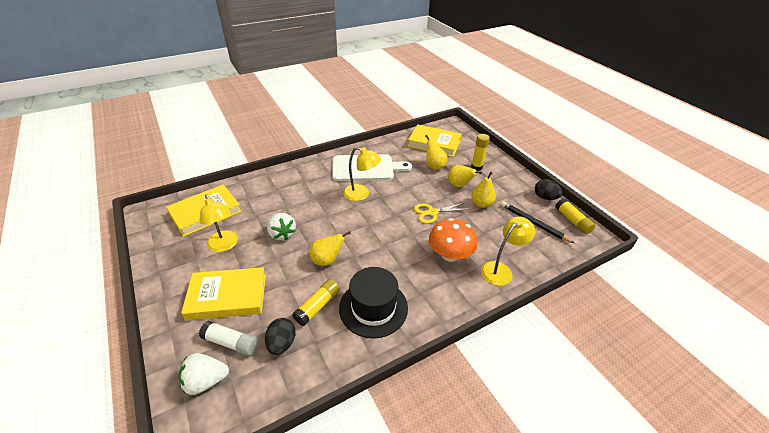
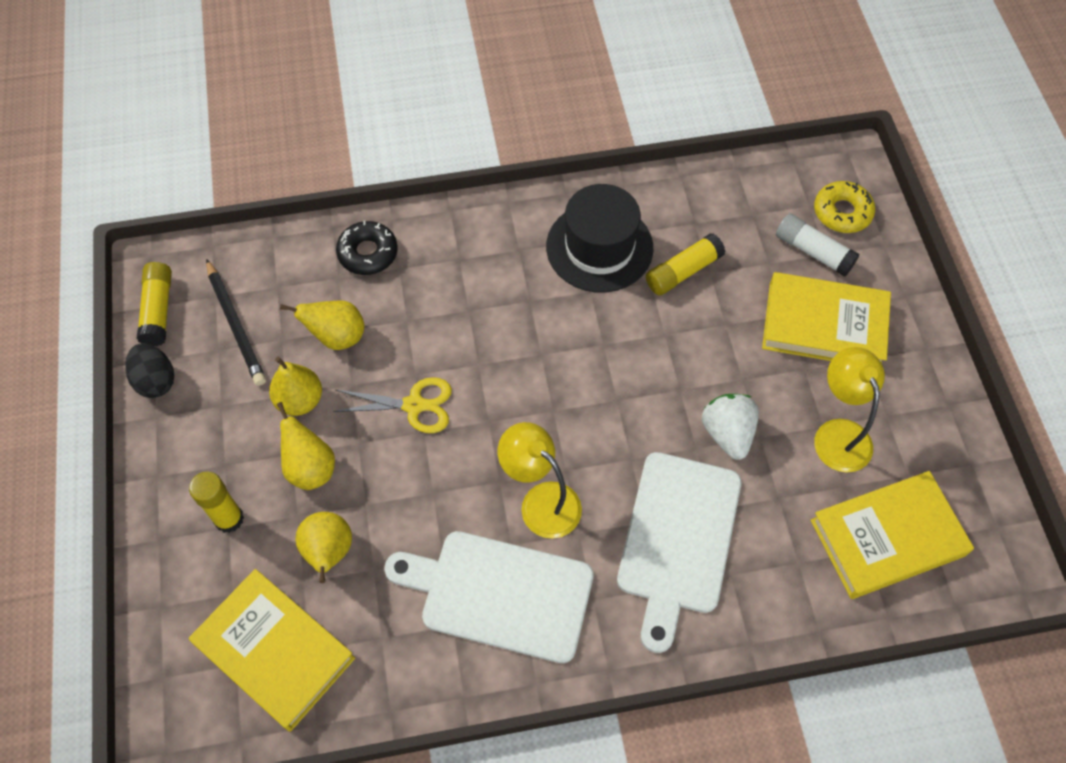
camera: 160 degrees left, 20 degrees up
white strawberry [178,353,229,395] -> yellow donut [814,181,875,233]
black egg [265,318,296,355] -> none
yellow pear [310,231,351,266] -> yellow pear moved to [280,300,364,350]
orange mushroom [429,218,477,262] -> none
yellow lamp [481,216,535,286] -> black donut [336,221,398,275]
none -> white cutting board [617,452,741,653]

